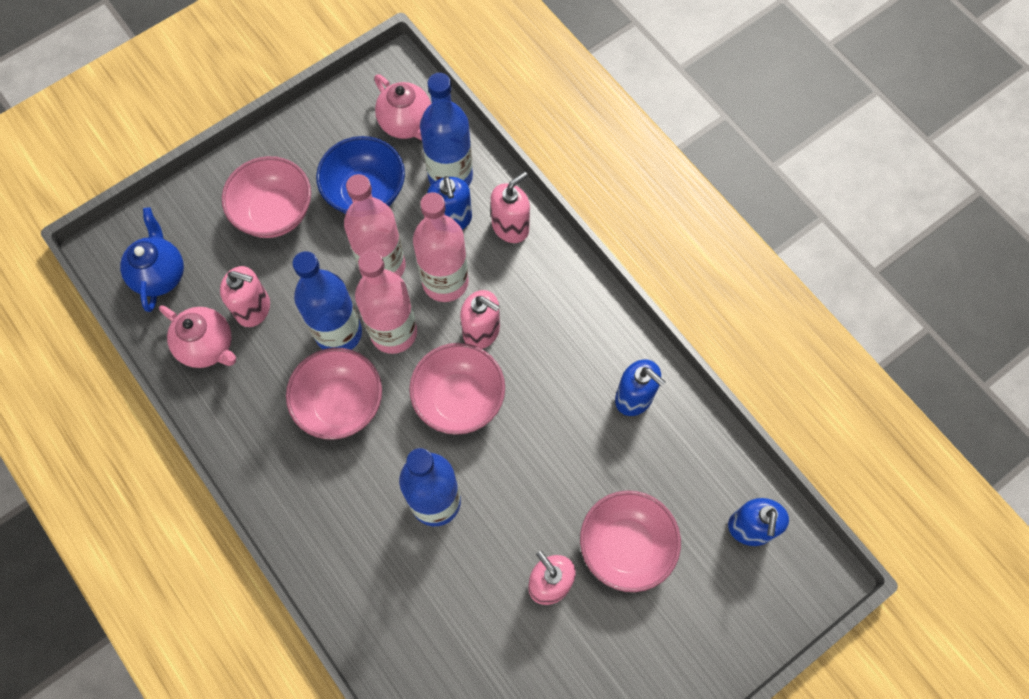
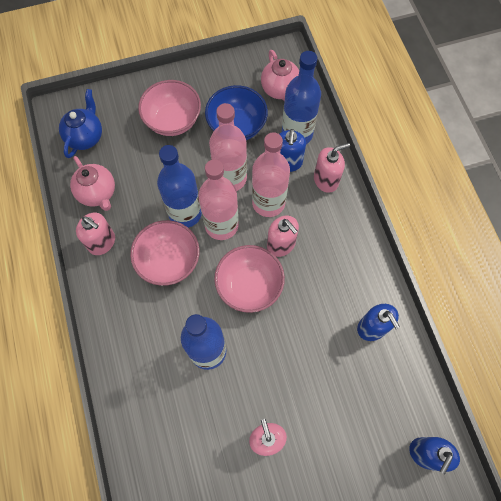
camera: 20 degrees right, 0 degrees up
pink soap dispenser [220,266,270,327] -> pink soap dispenser moved to [76,213,115,255]
pink bowl [580,490,681,592] -> none

